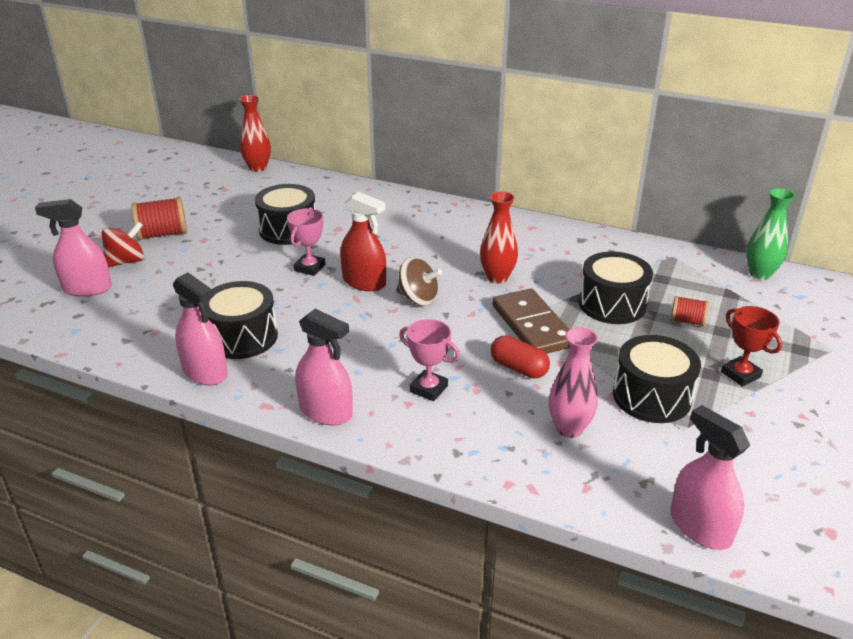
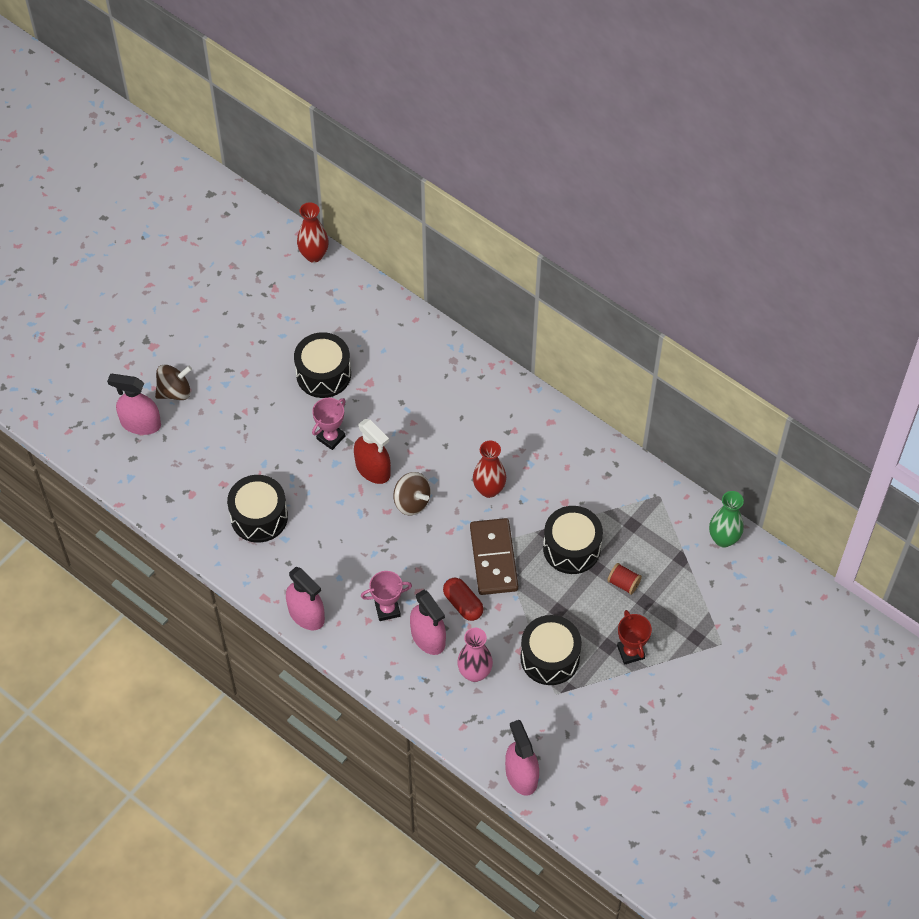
camera: 15 degrees right, 25 degrees up
red spinning top [102,222,144,267] -> brown spinning top [155,364,192,400]
red spool [131,197,187,240] -> none
pink spray bottle [173,273,228,385] -> pink spray bottle moved to [410,590,446,655]
pink trophy [399,319,460,401] -> pink trophy turned 60 degrees counterclockwise [361,571,412,621]

